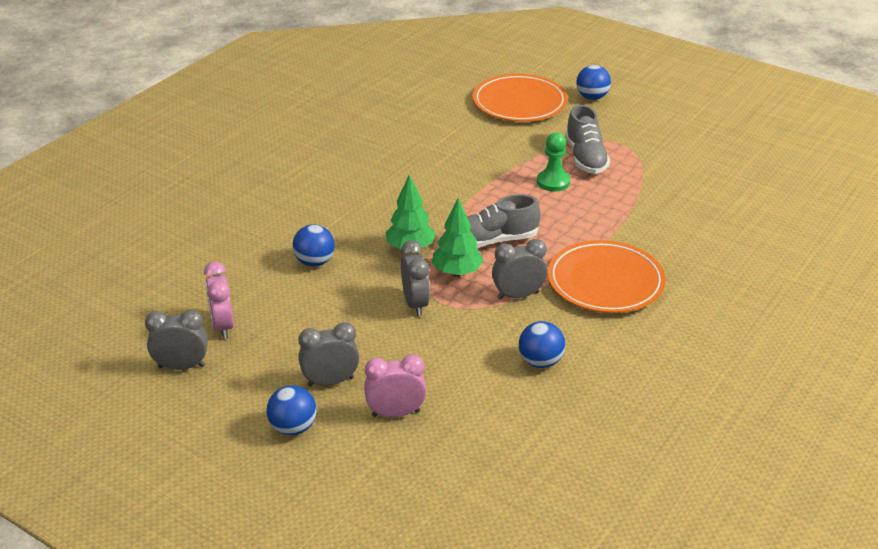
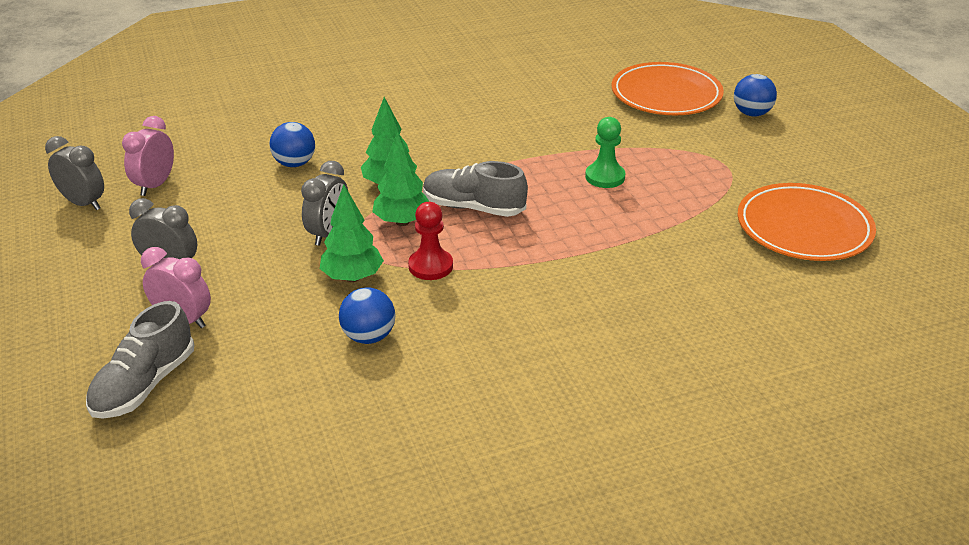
camera: 35 degrees right, 0 degrees up
blue ball [266,385,317,435] -> none
grey clock [492,239,547,299] -> red pawn [408,202,453,280]
orange plate [547,240,666,313] -> orange plate moved to [738,183,876,261]
grey shoe [565,105,610,174] -> grey shoe moved to [86,301,194,419]
none -> green tree [320,184,384,282]

